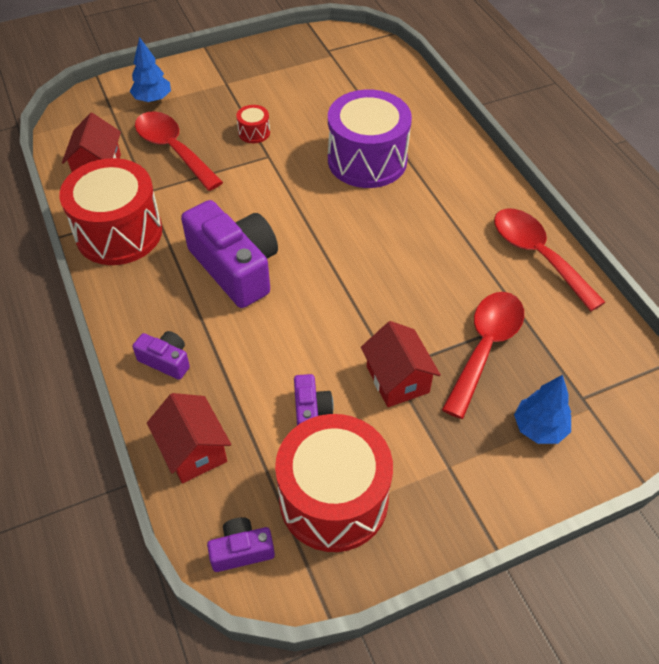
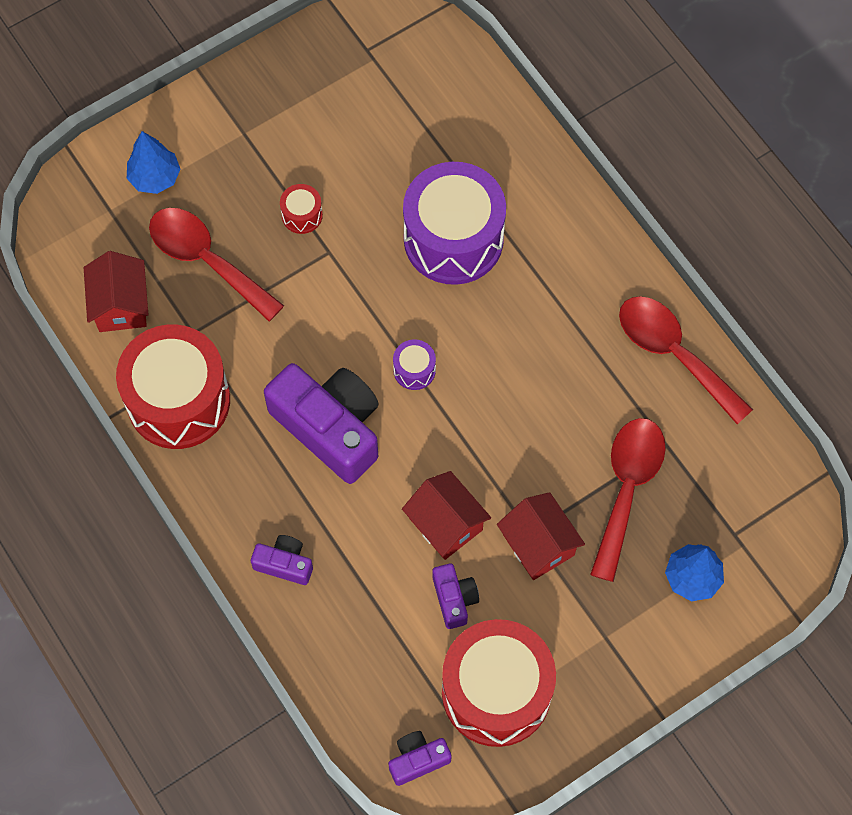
camera: 10 degrees left, 15 degrees up
red house [147,393,231,483] -> red house moved to [402,471,491,560]
none -> purple drum [393,339,436,390]

